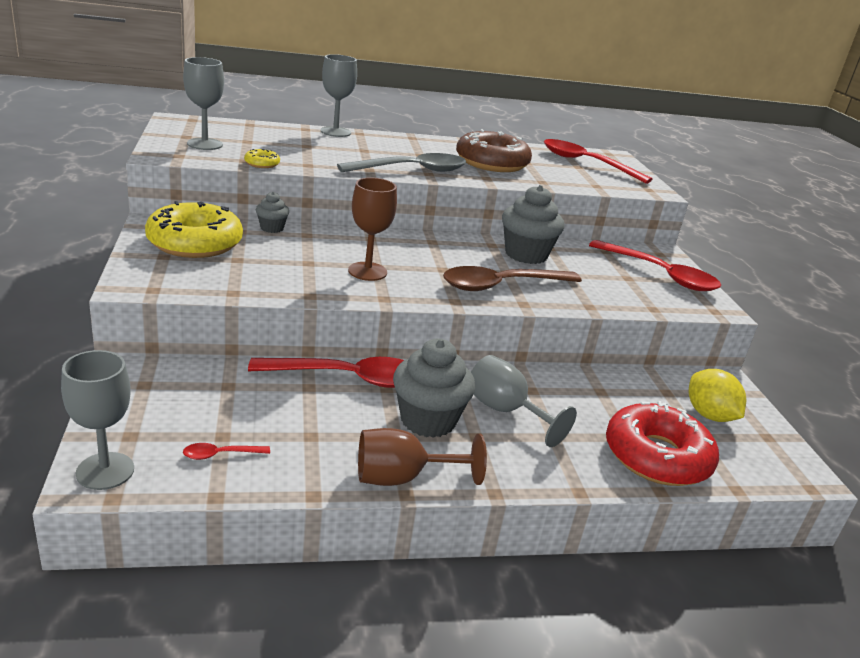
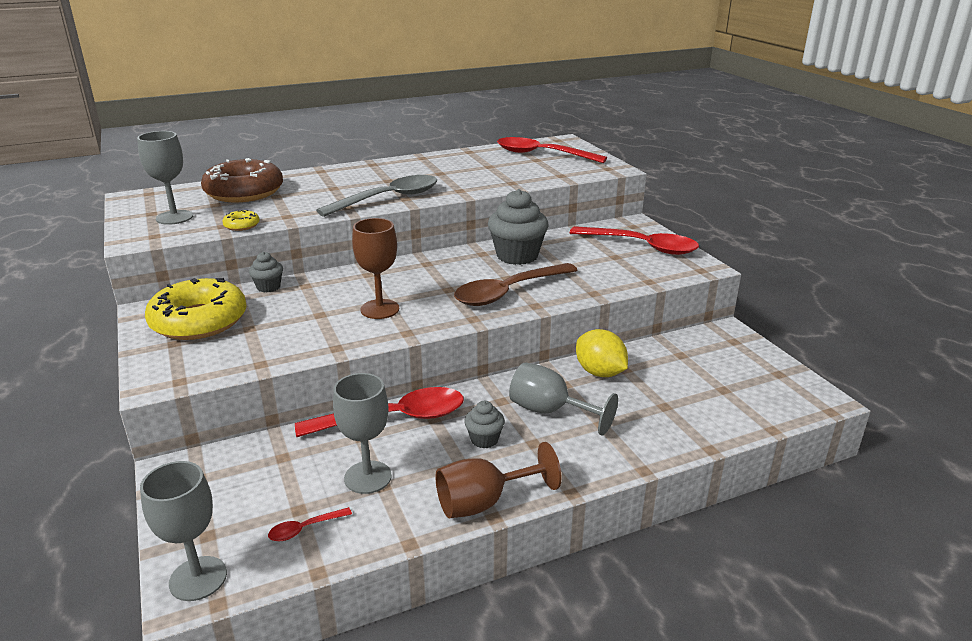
camera: 10 degrees left, 0 degrees up
grey goblet [320,54,357,137] -> grey goblet moved to [333,373,392,494]
grey cupcake [393,339,475,438] -> grey cupcake [464,401,505,448], size x0.51
brown donut [456,129,532,172] -> brown donut moved to [201,158,283,202]
red donut [606,401,719,486] -> none
yellow lemon [688,369,746,422] -> yellow lemon moved to [576,329,628,377]

